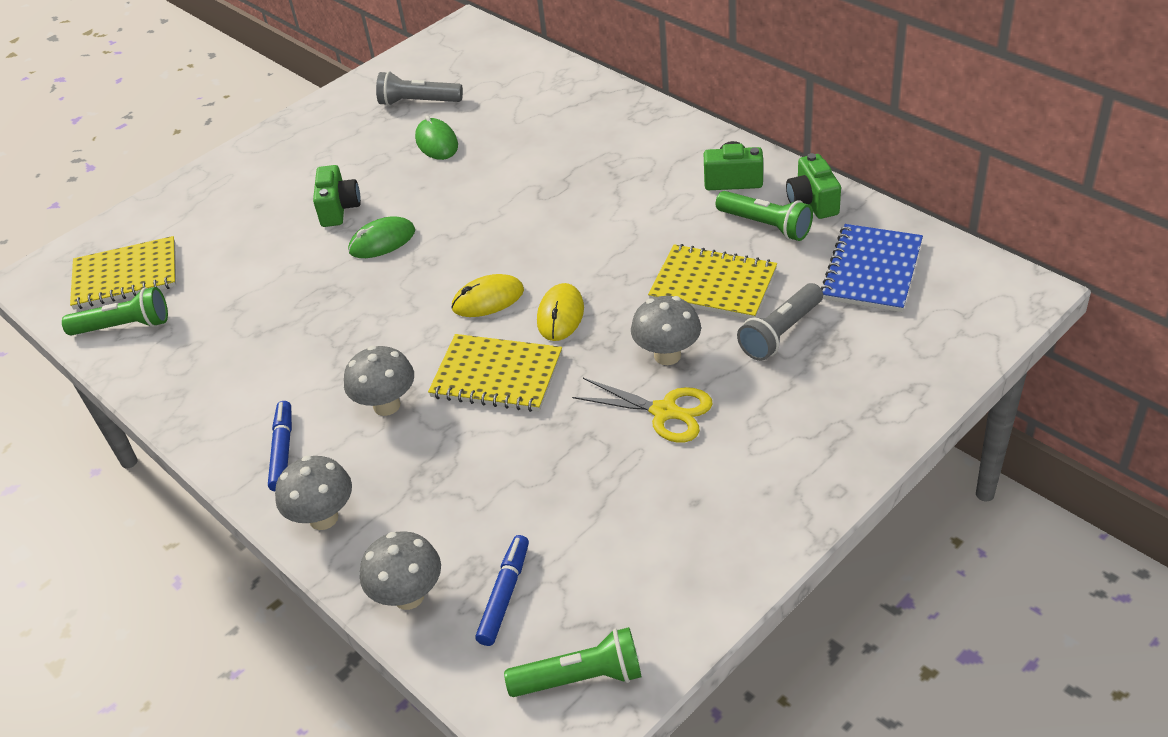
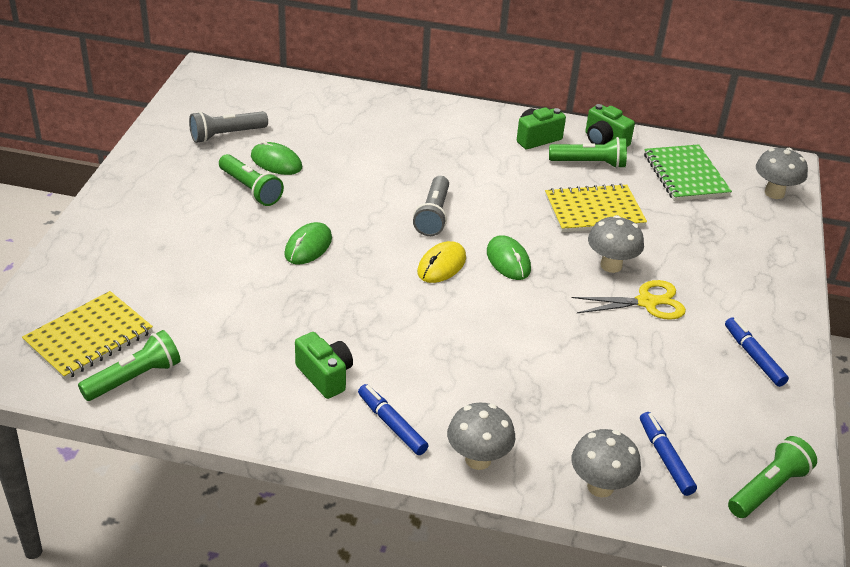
camera: 40 degrees left, 5 degrees down
green camera [313,165,361,227] -> green camera moved to [295,332,353,399]
grey mushroom [344,346,414,416] -> grey mushroom moved to [756,148,808,199]
yellow notebook [428,334,562,412] -> none
yellow mouse [537,283,584,341] -> green mouse [487,235,531,280]
grey flashlight [737,283,823,361] -> grey flashlight moved to [413,176,449,236]
blue notebook [821,224,923,312] -> green notebook [644,144,732,201]
none -> green flashlight [219,154,284,206]
none -> blue marker [725,317,789,387]

